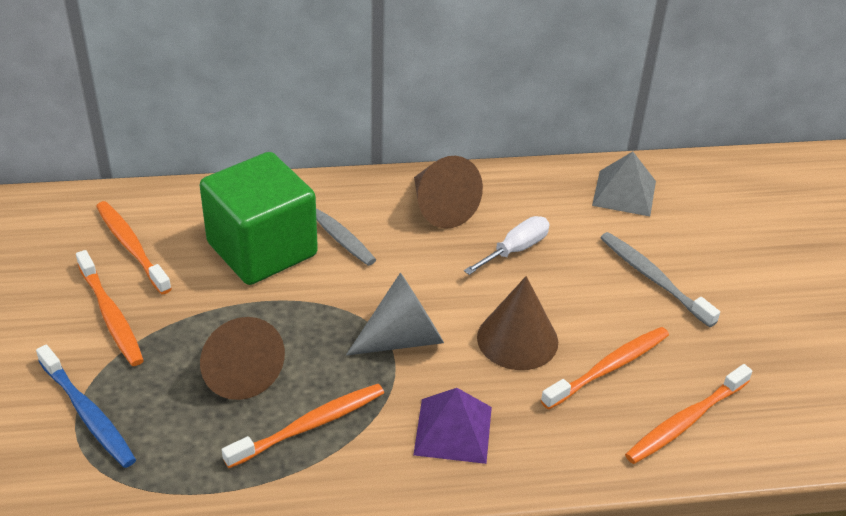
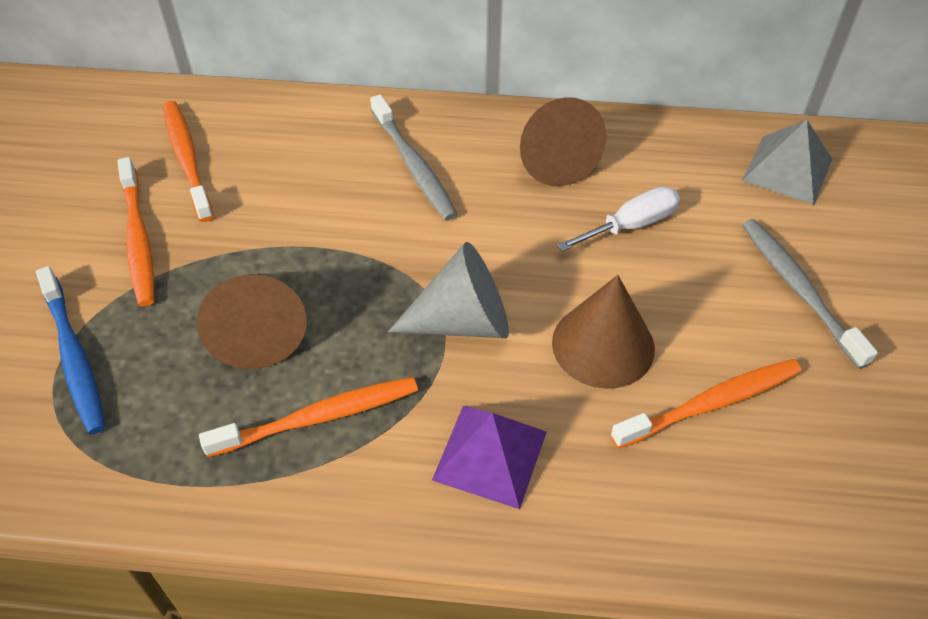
camera: 15 degrees right, 10 degrees up
green cube [200,152,318,285] -> none
orange toothbrush [625,364,752,464] -> none

